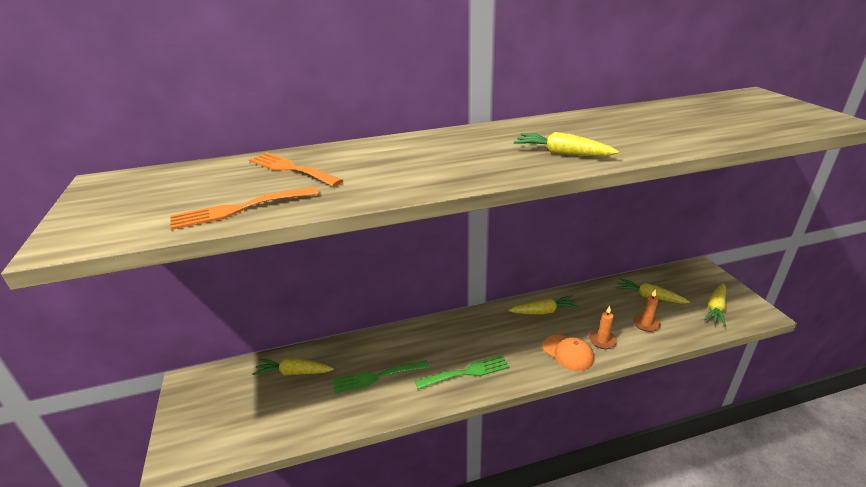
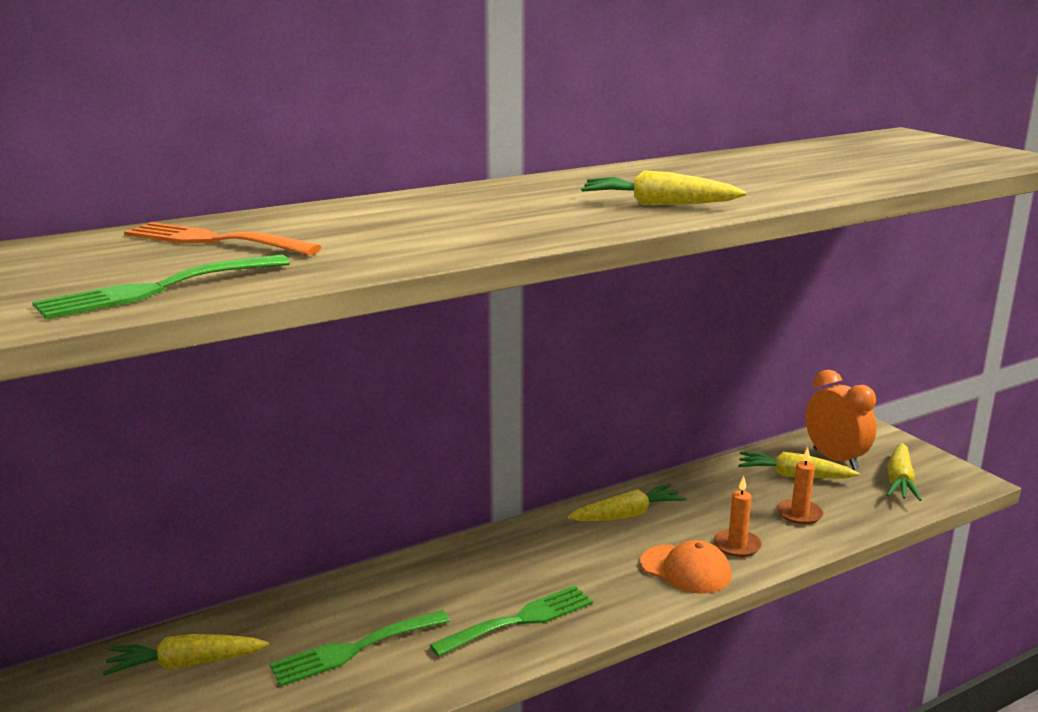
camera: 15 degrees left, 10 degrees down
orange fork [170,187,319,230] -> green fork [32,255,290,319]
none -> orange clock [805,370,876,470]

